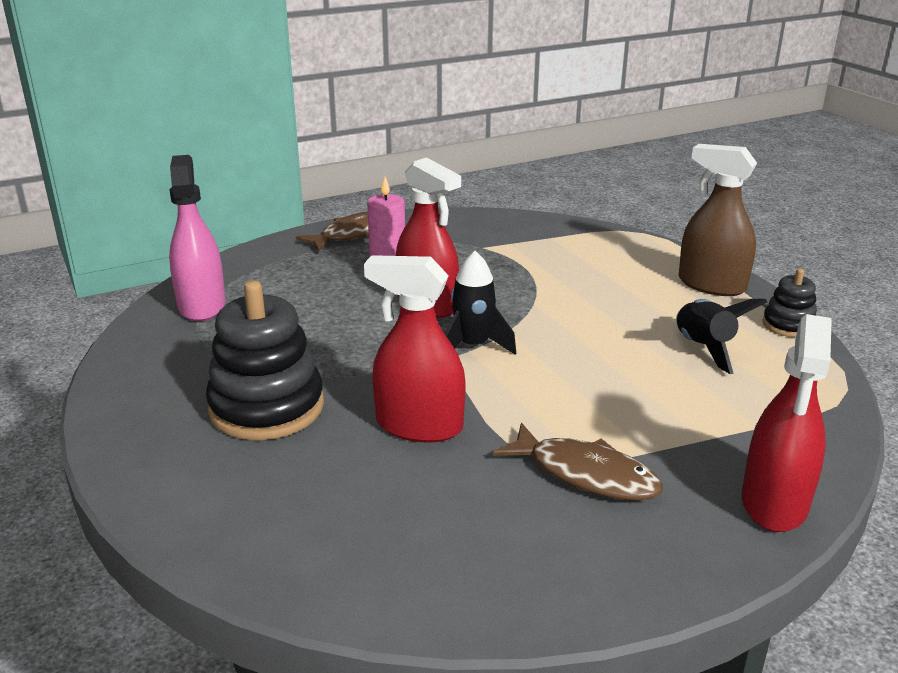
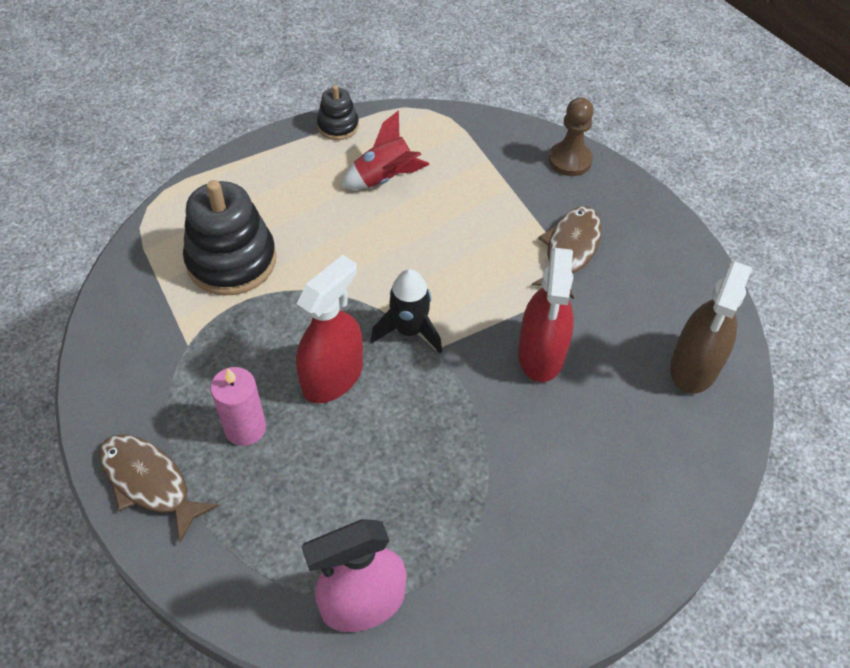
camera: 100 degrees left, 25 degrees up
black stacking toy [206,280,324,440] -> black stacking toy moved to [183,180,276,296]
black rocket [676,299,767,374] -> red rocket [341,111,430,190]
brown spray bottle [679,144,757,296] -> brown spray bottle moved to [670,261,752,394]
red spray bottle [742,314,832,532] -> brown pawn [549,97,594,176]

